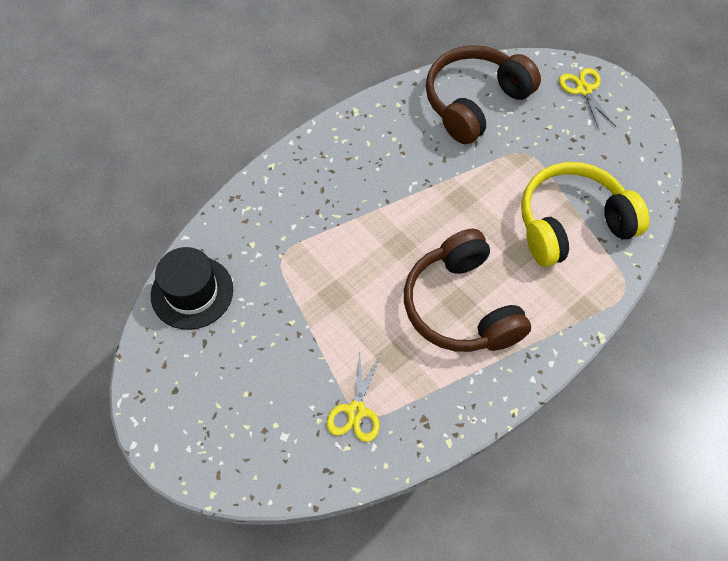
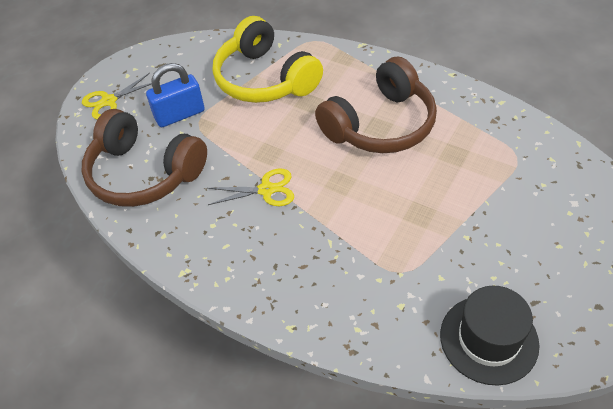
camera: 105 degrees left, 10 degrees down
yellow scissors [327,350,381,442] -> yellow scissors moved to [208,168,294,206]
none -> blue padlock [146,63,205,127]

